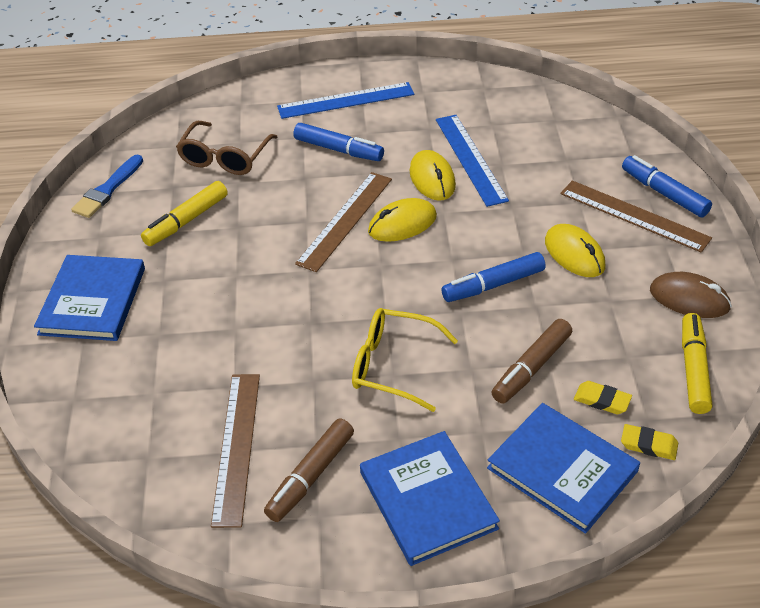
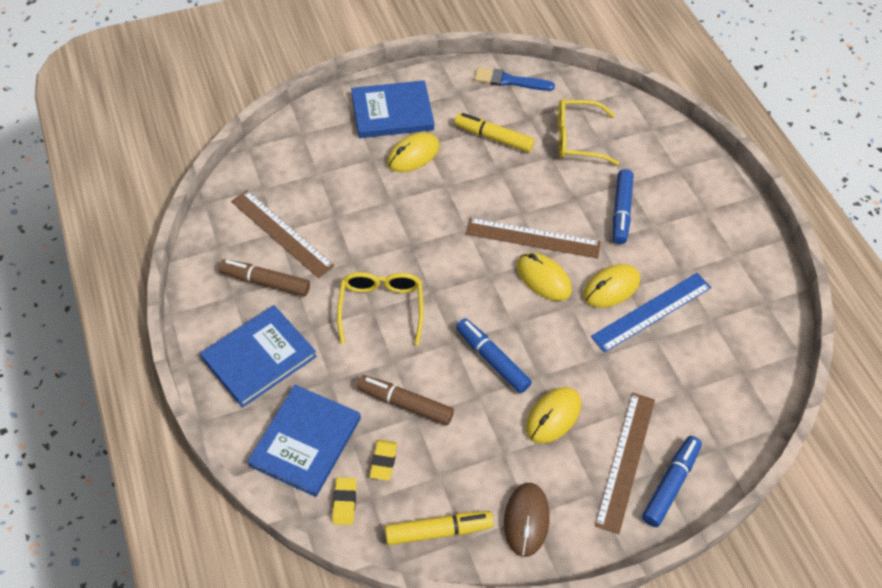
camera: 70 degrees right, 10 degrees up
brown glasses [176,121,277,175] -> yellow glasses [558,100,619,165]
brown ruler [211,374,260,528] -> brown ruler turned 60 degrees clockwise [231,190,335,278]
blue ruler [277,82,414,119] -> none
none -> yellow mouse [387,133,440,172]

